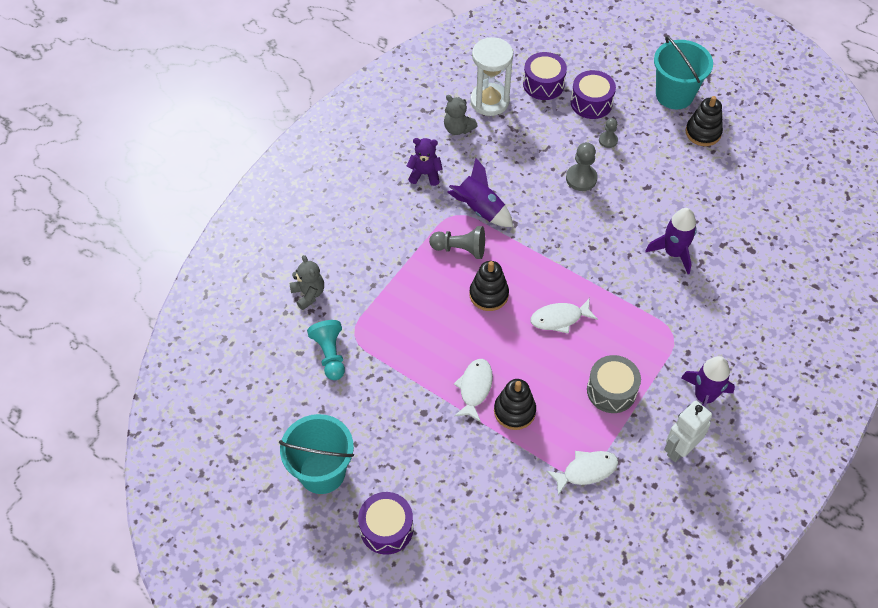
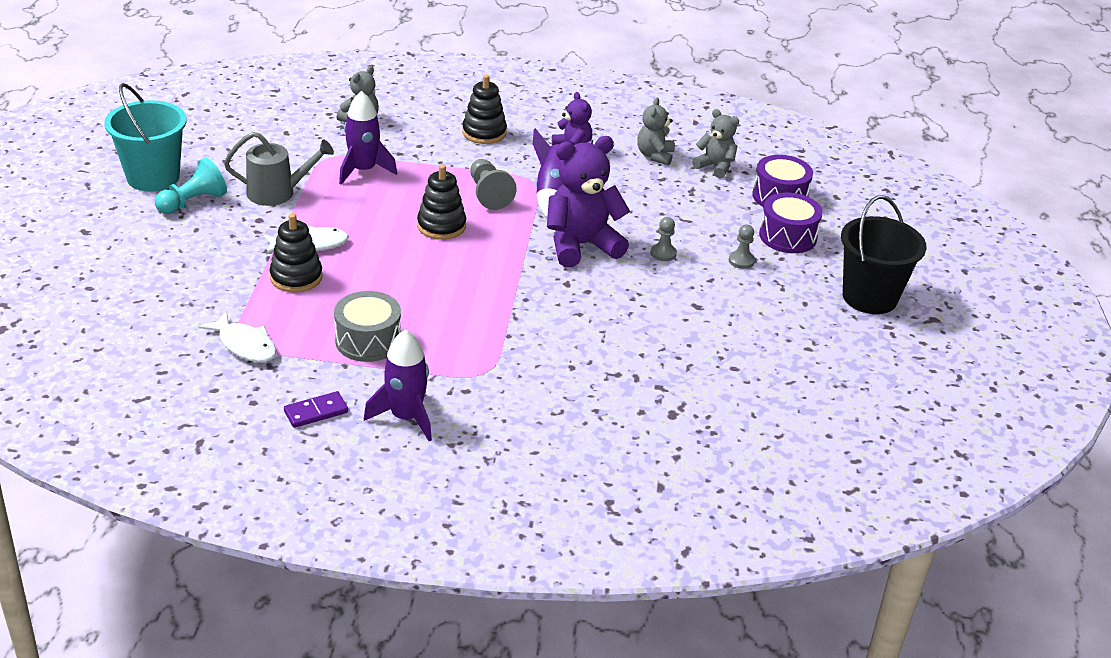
camera: 60 degrees right, 20 degrees down
turquoise pawn [307,320,345,380] -> turquoise pawn moved to [155,158,227,214]
purple drum [358,492,413,555] -> none
white hourglass [470,37,513,116] -> grey teddy bear [692,109,739,179]
white fish [530,298,598,334] -> none
grey pawn [566,142,598,191] -> grey pawn [651,217,677,261], size x0.62
purple rocket [646,208,697,274] -> purple rocket moved to [339,91,397,185]
turquoise bucket [654,36,713,109] -> black bucket [841,195,927,314]
white robot [664,401,712,462] -> purple domino [284,391,348,428]
black stacking toy [685,96,723,146] -> black stacking toy moved to [462,75,507,144]
none -> grey watering can [224,132,334,206]
none -> purple teddy bear [547,136,630,267]

